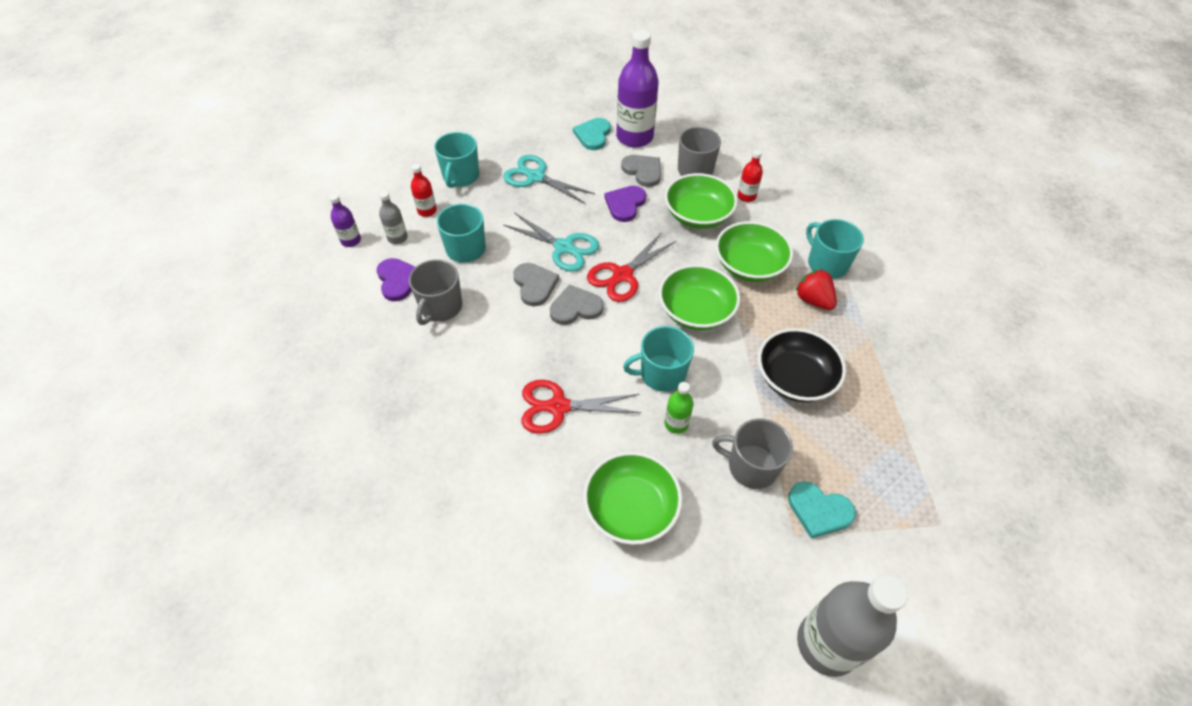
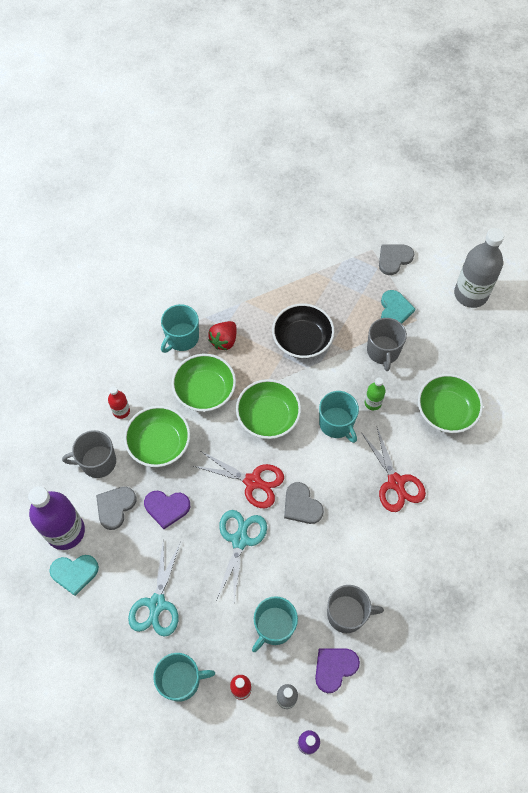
camera: 110 degrees left, 10 degrees up
grey heart [513,263,559,306] -> grey heart moved to [379,244,414,275]

